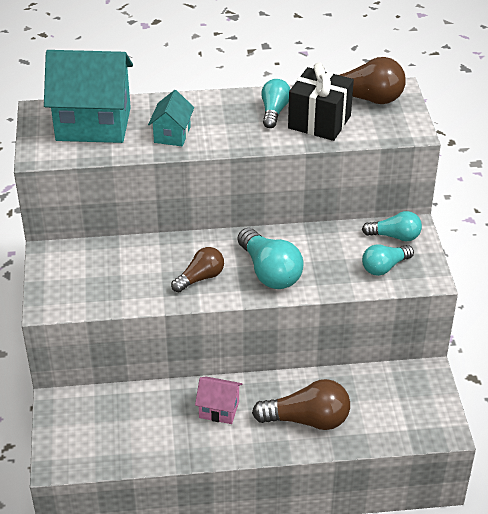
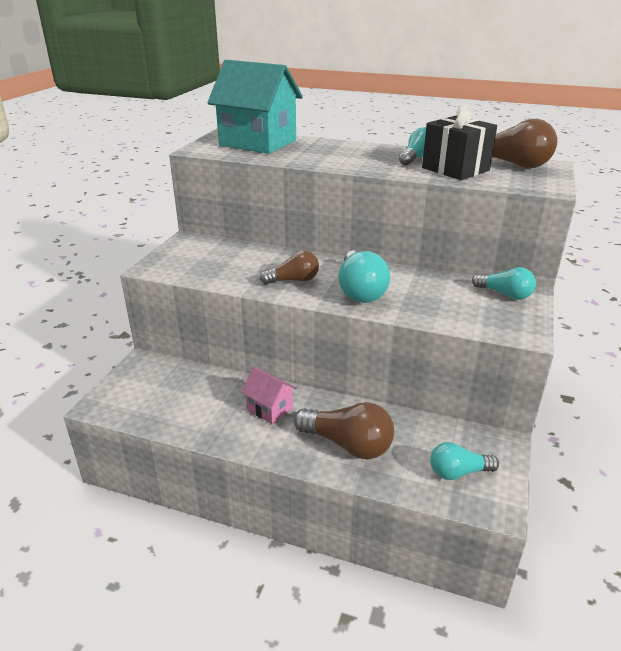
camera: 25 degrees right, 10 degrees down
turquoise house [148,90,194,146] -> none
turquoise light bulb [362,244,414,276] -> turquoise light bulb moved to [430,442,499,480]

